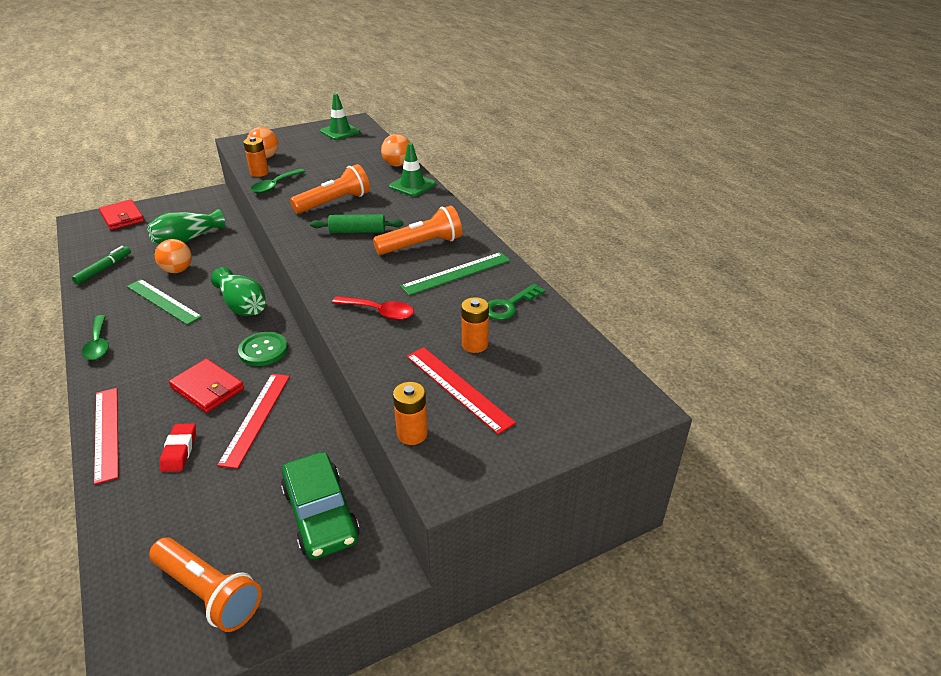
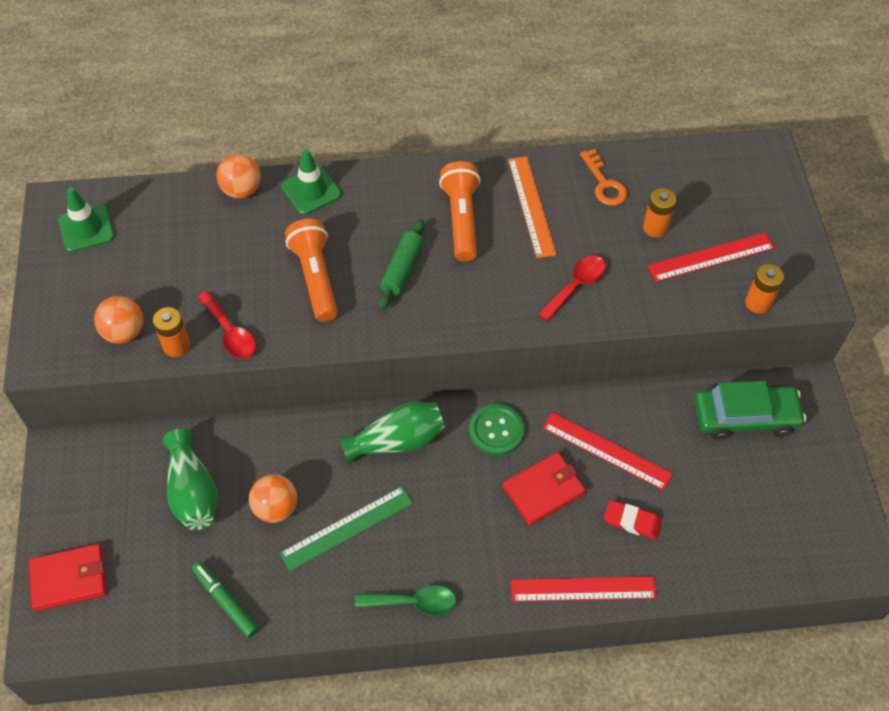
camera: 70 degrees left, 20 degrees up
orange flashlight [149,537,262,632] -> none
green spoon [251,169,306,193] -> red spoon [198,291,256,359]
green ruler [400,252,510,296] -> orange ruler [508,156,557,258]
green key [488,284,545,320] -> orange key [580,149,628,206]

